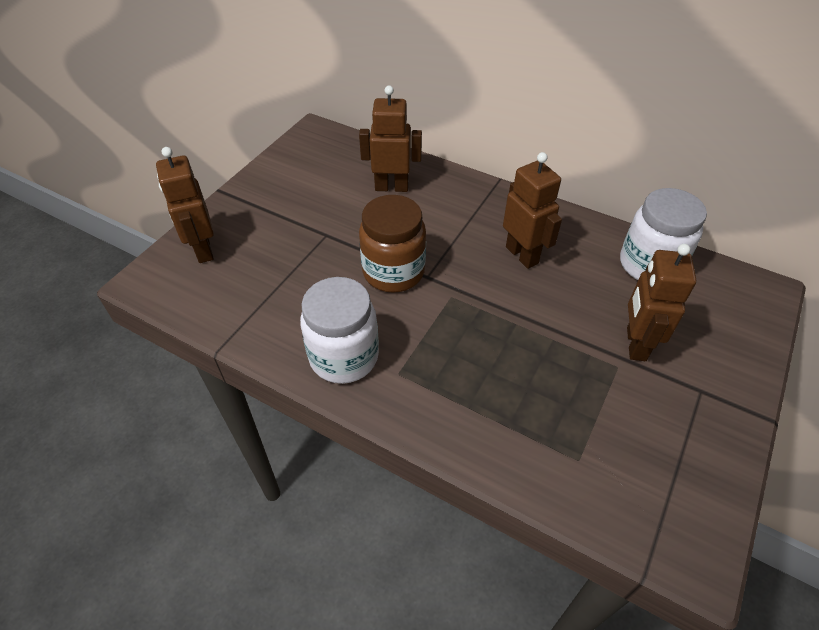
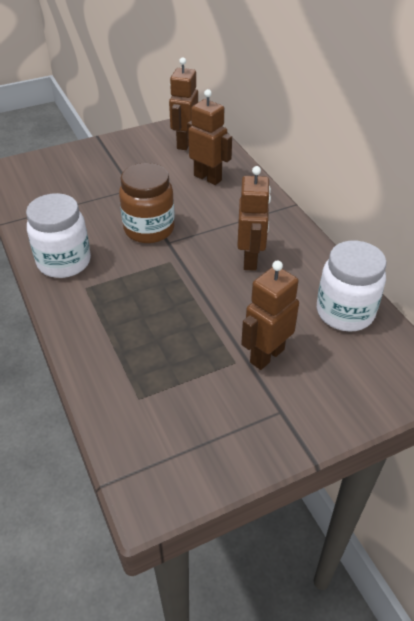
camera: 35 degrees right, 5 degrees down
brown robot [156,147,214,263] -> brown robot moved to [169,57,198,150]

